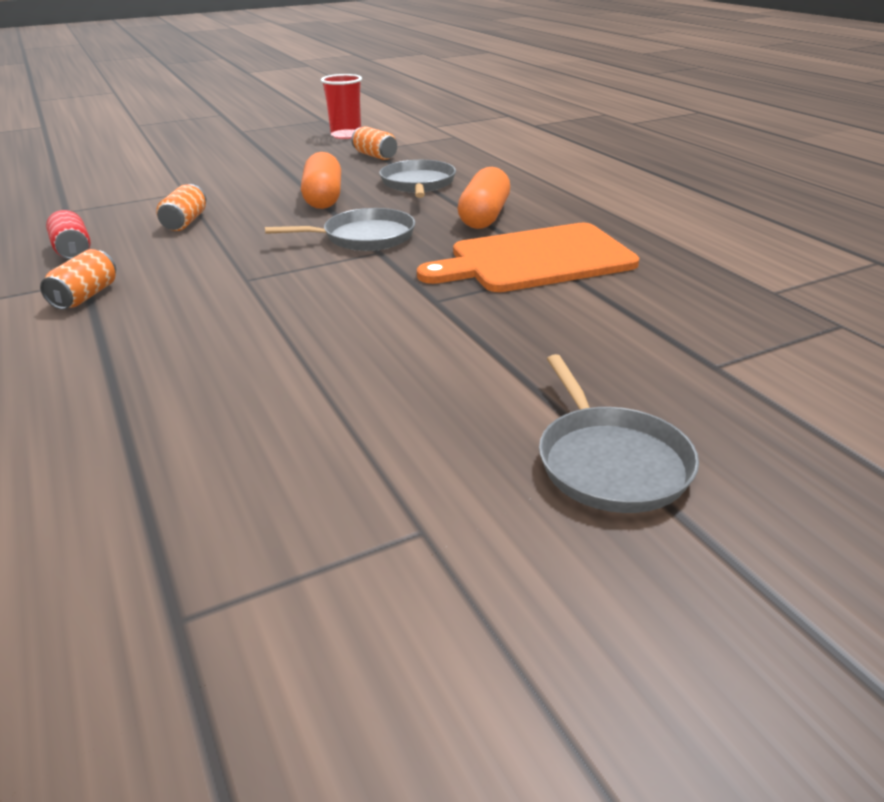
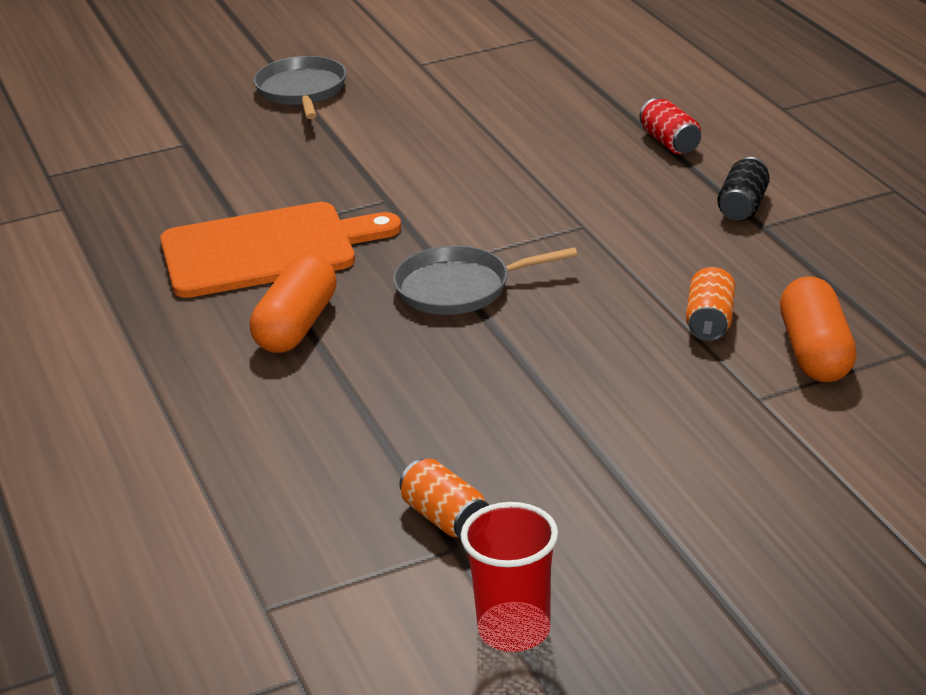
camera: 175 degrees left, 0 degrees up
orange can [40,249,116,310] -> black can [717,157,770,221]
red can [46,210,91,259] -> red can moved to [640,98,701,154]
orange capsule [301,152,341,209] -> orange capsule moved to [780,276,857,382]
grey pan [379,160,456,198] -> none

